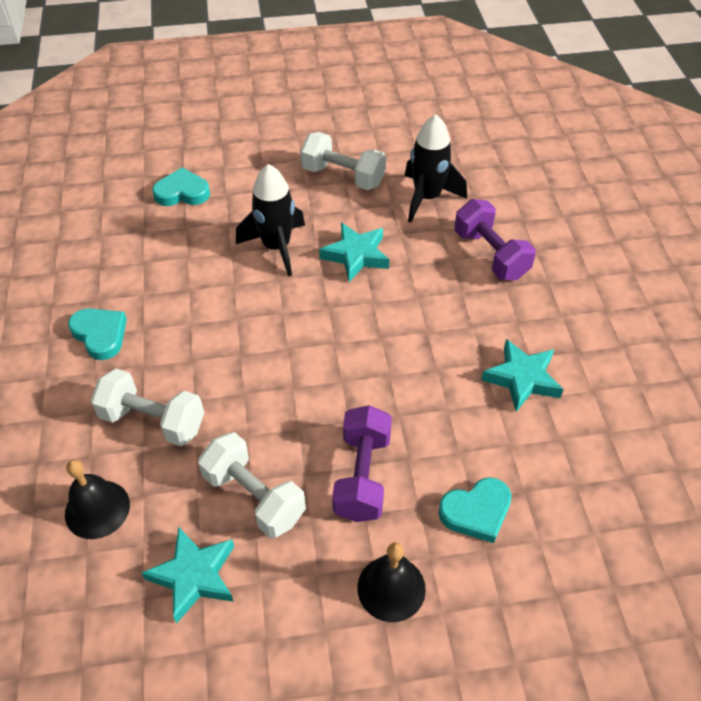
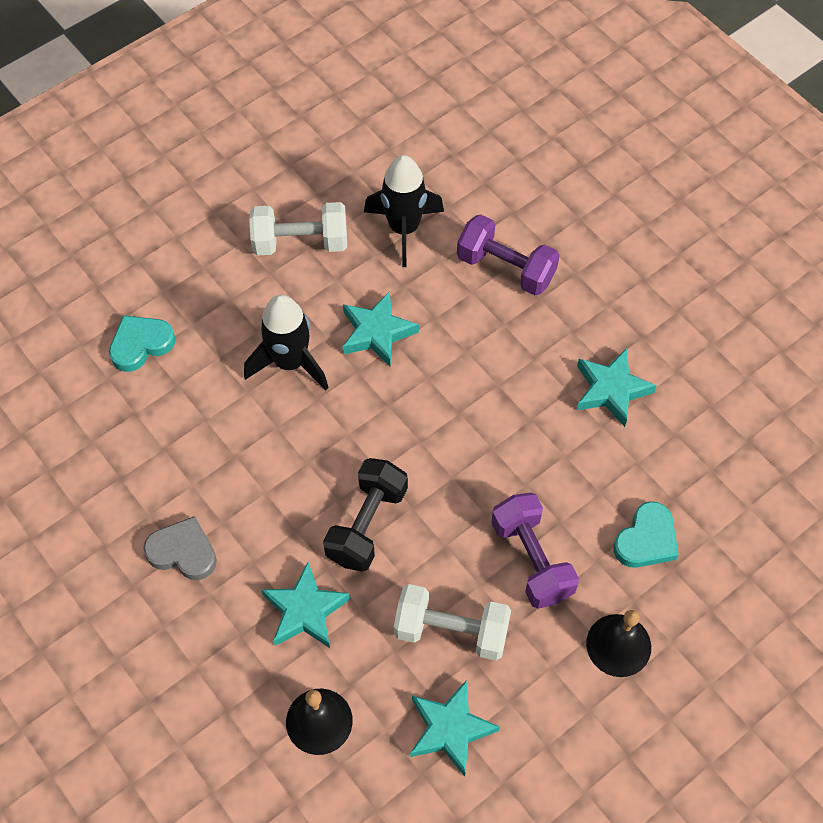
camera: 30 degrees left, 10 degrees up
turquoise heart [68,308,127,360] -> grey heart [143,516,217,580]
white dumbbell [91,369,204,446] -> turquoise star [262,562,351,648]
none -> black dumbbell [323,458,408,572]

